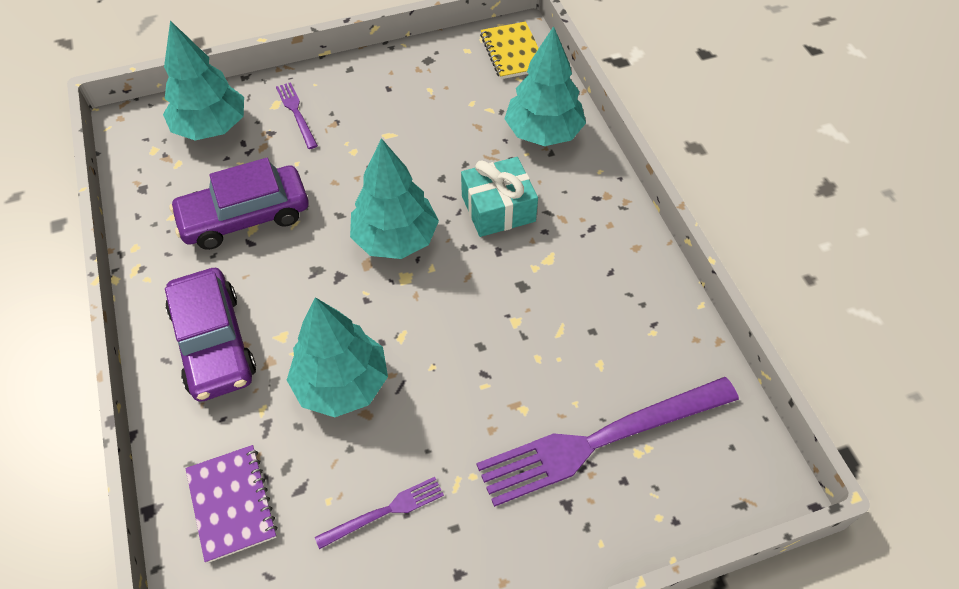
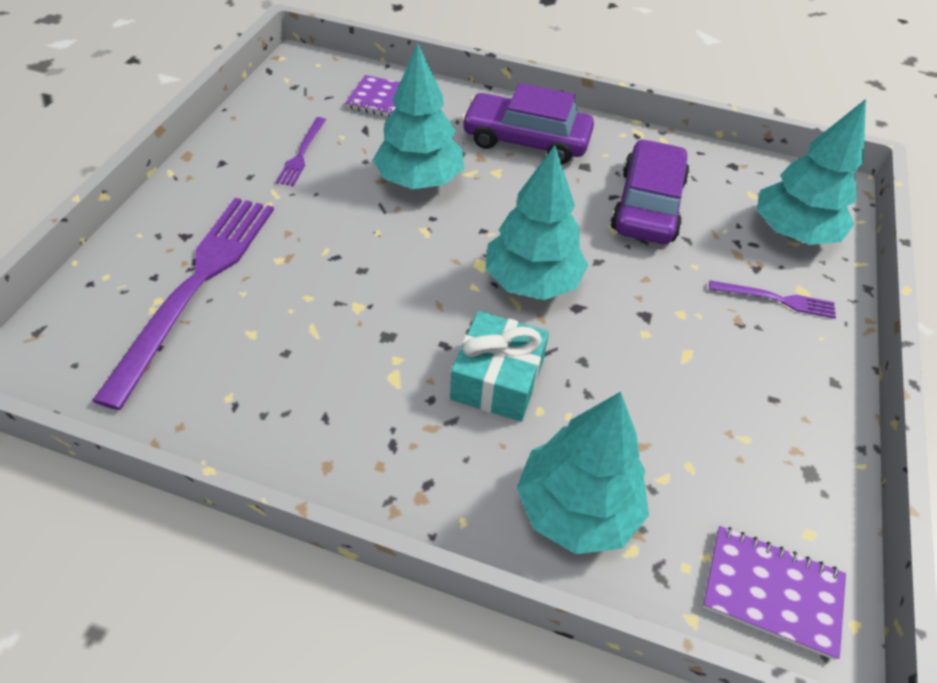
camera: 125 degrees right, 5 degrees down
yellow notebook [480,21,539,79] -> purple notebook [702,526,846,660]

